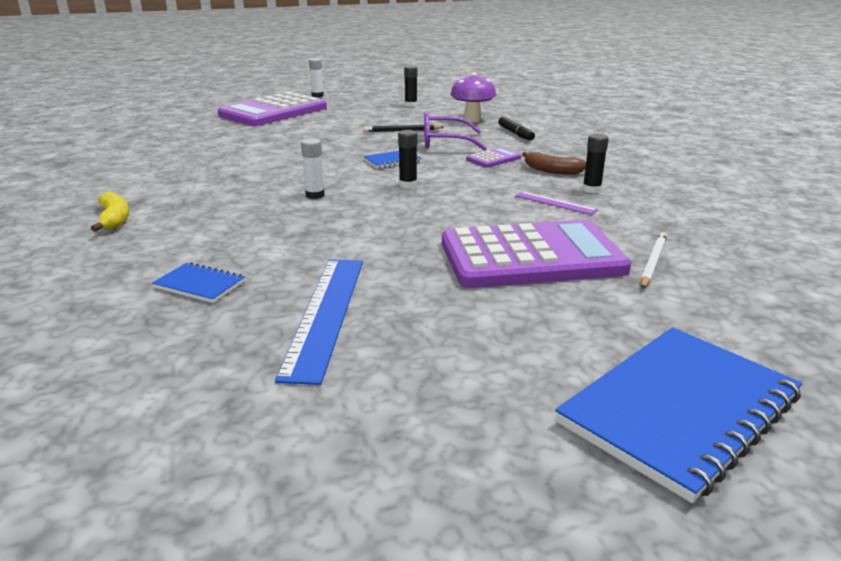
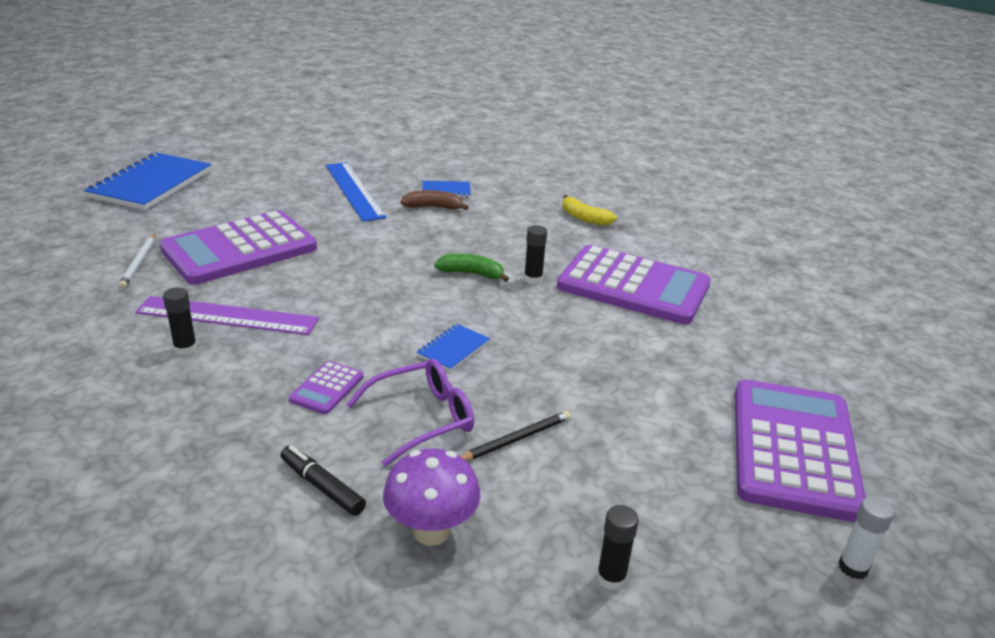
camera: 150 degrees right, 5 degrees up
white glue stick [301,138,325,199] -> green banana [434,254,509,282]
black glue stick [398,130,417,188] -> black glue stick moved to [524,225,547,284]
purple ruler [515,191,598,215] -> purple ruler [135,296,319,335], size x1.98
brown banana [522,152,586,175] -> brown banana moved to [401,190,468,210]
none -> purple calculator [557,245,711,324]

